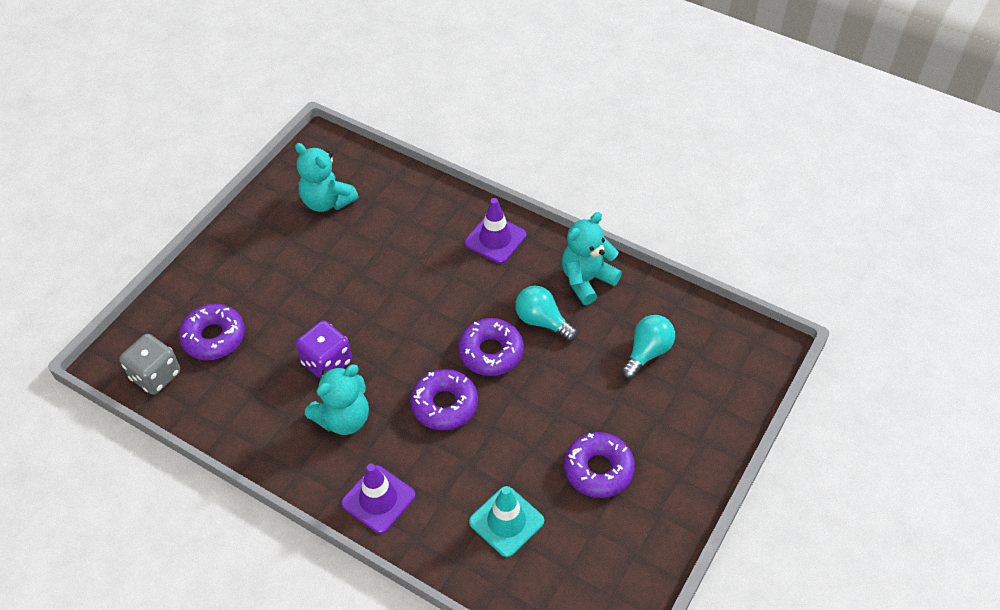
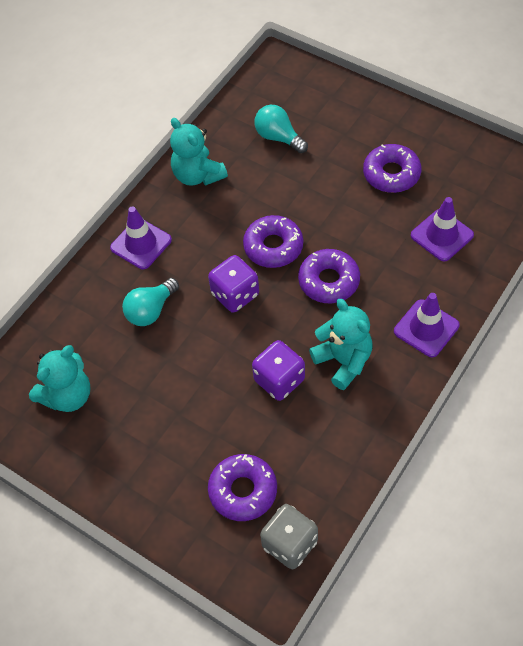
camera: 85 degrees left, 5 degrees up
turquoise traffic cone [469,486,544,557] -> purple traffic cone [411,197,474,262]
turquoise light bulb [515,286,577,341] -> turquoise light bulb moved to [122,278,179,326]
none -> purple dice [208,255,259,313]

